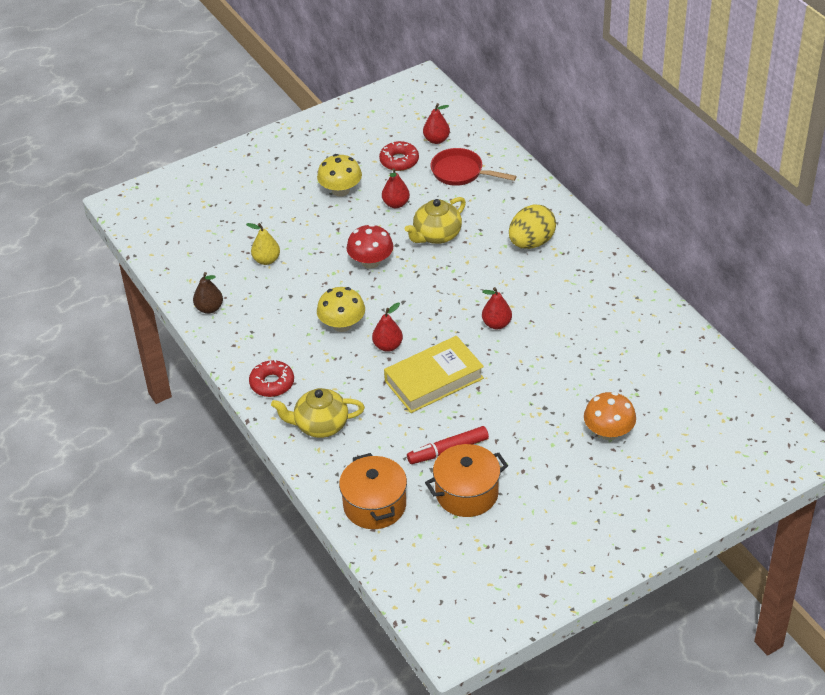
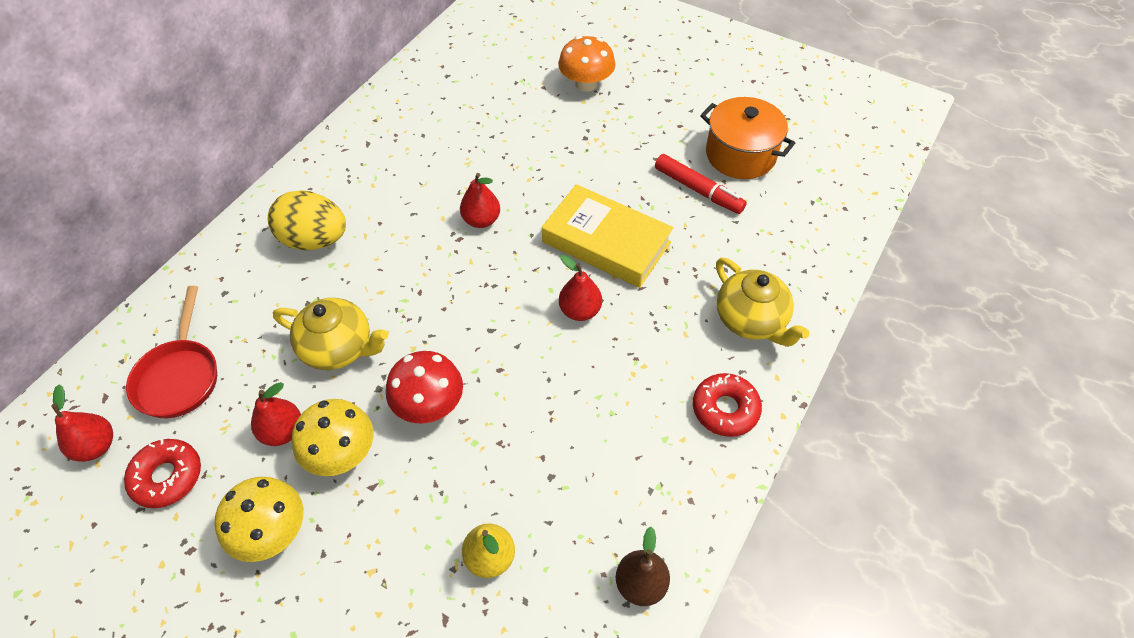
camera: 120 degrees left, 10 degrees up
yellow mushroom [317,287,365,332] -> yellow mushroom moved to [292,399,373,476]
orange pot [339,453,407,529] -> none

